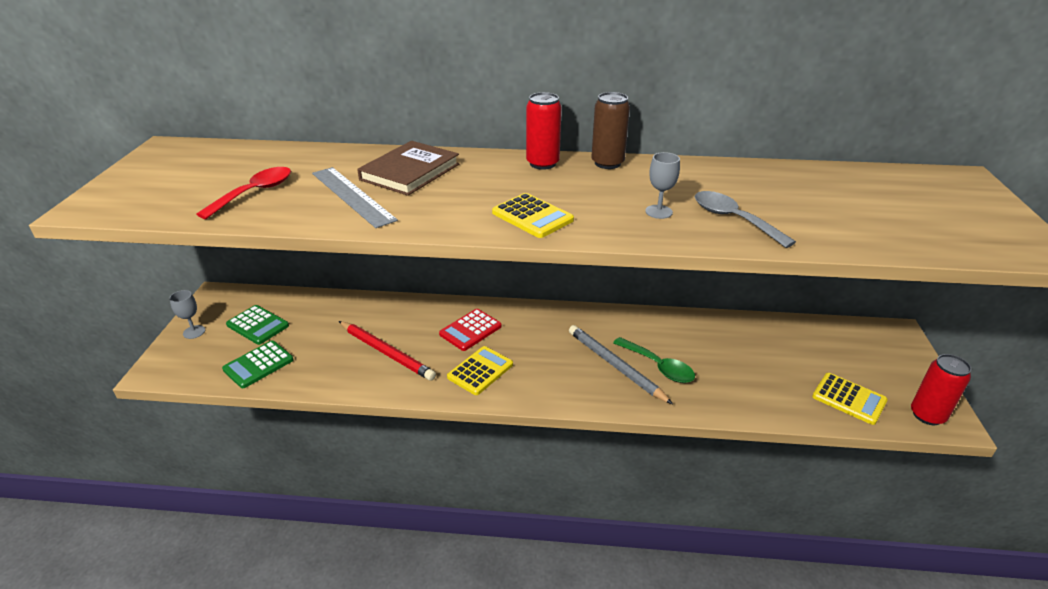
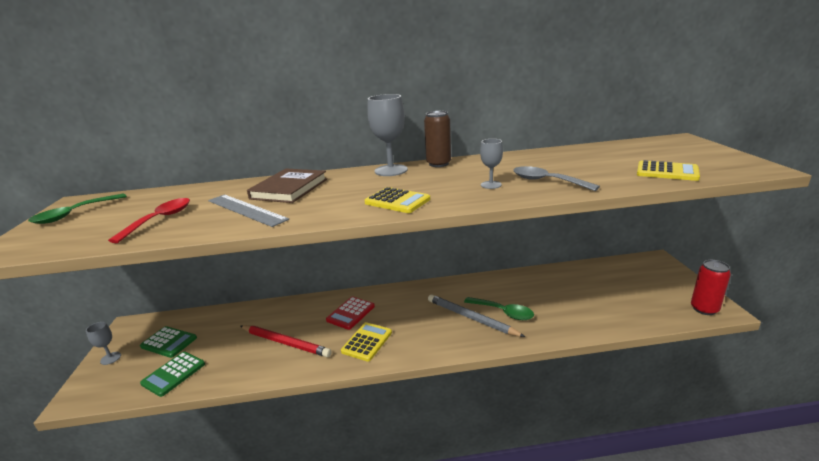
camera: 10 degrees left, 10 degrees down
red can [526,92,561,170] -> grey goblet [367,94,408,176]
yellow calculator [812,373,888,425] -> yellow calculator moved to [637,160,700,181]
none -> green spoon [28,194,127,224]

